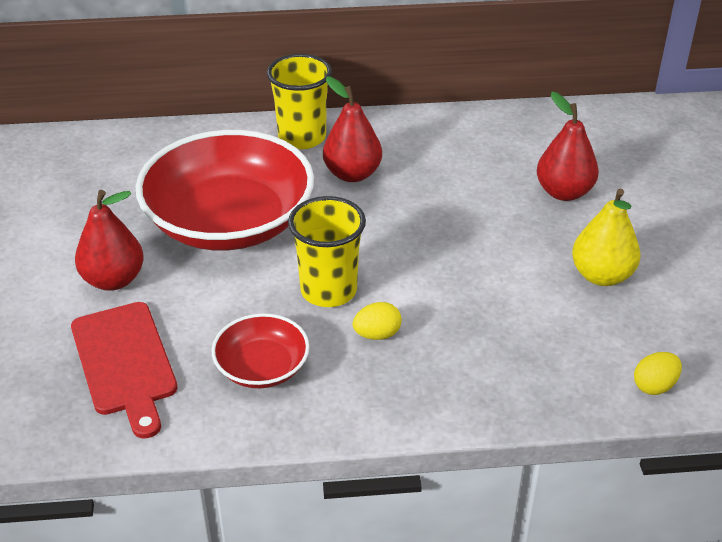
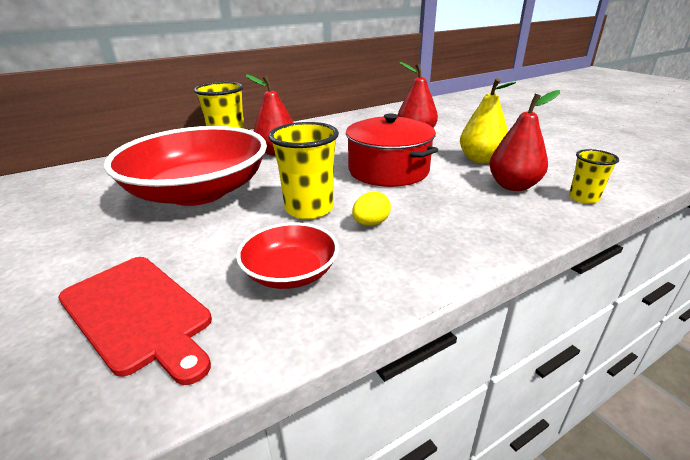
camera: 25 degrees left, 10 degrees down
red pear [75,190,144,291] -> red pear moved to [489,90,560,191]
yellow egg [634,352,682,395] -> yellow cup [569,149,619,204]
none -> red pot [346,114,438,187]

